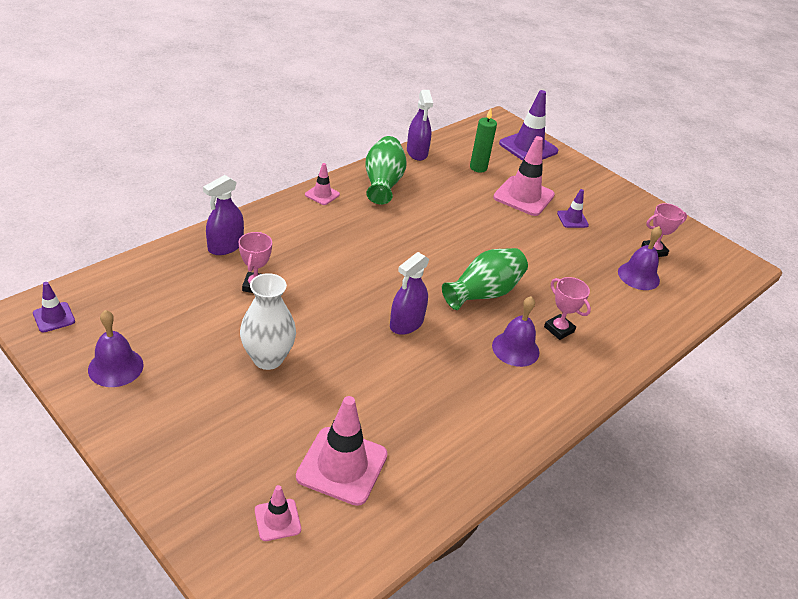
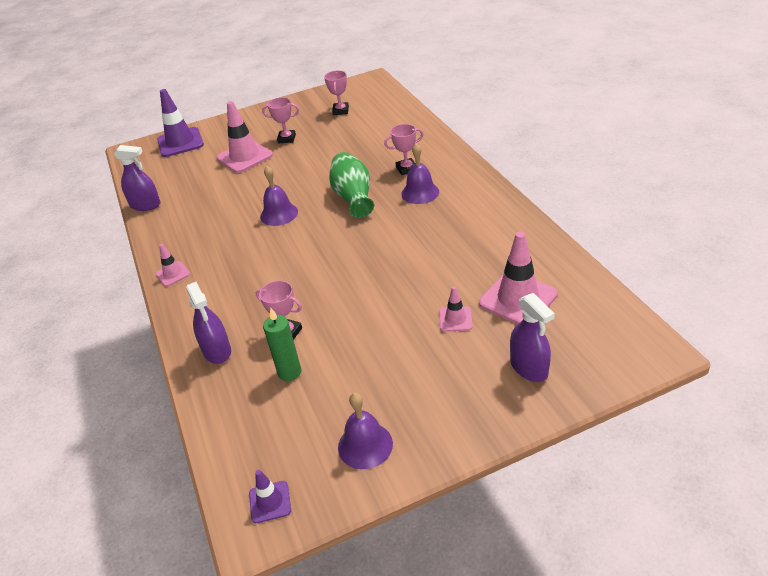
camera: 60 degrees left, 0 degrees up
white vase [240,273,296,370] -> none
pink traffic cone [255,485,301,541] -> pink traffic cone moved to [439,286,473,332]
green vase [366,136,407,204] -> none
purple spray bottle [390,252,429,335] -> purple spray bottle moved to [510,293,555,382]
green candle [470,108,497,173] -> green candle moved to [263,308,301,381]
purple traffic cone [557,189,589,228] -> pink trophy [262,97,299,143]
purple bell [618,226,662,290] -> purple bell moved to [260,166,298,226]

